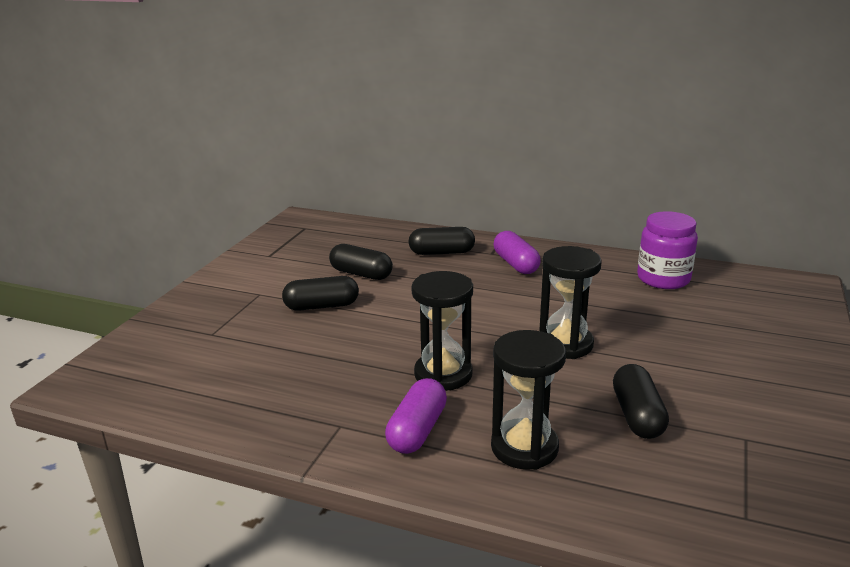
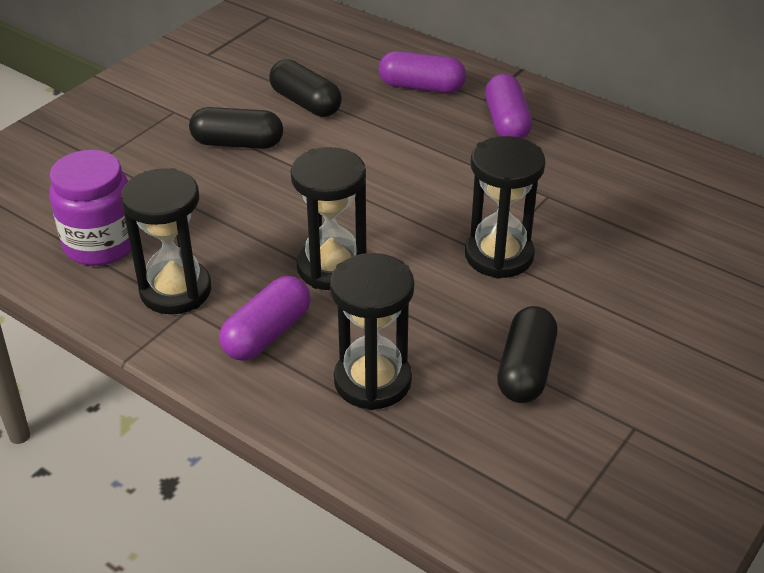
camera: 15 degrees right, 15 degrees up
black capsule [409,227,475,255] -> purple capsule [379,51,466,93]
purple jar [637,211,698,289] -> purple jar moved to [50,150,131,266]
none -> black hourglass [121,168,212,314]

